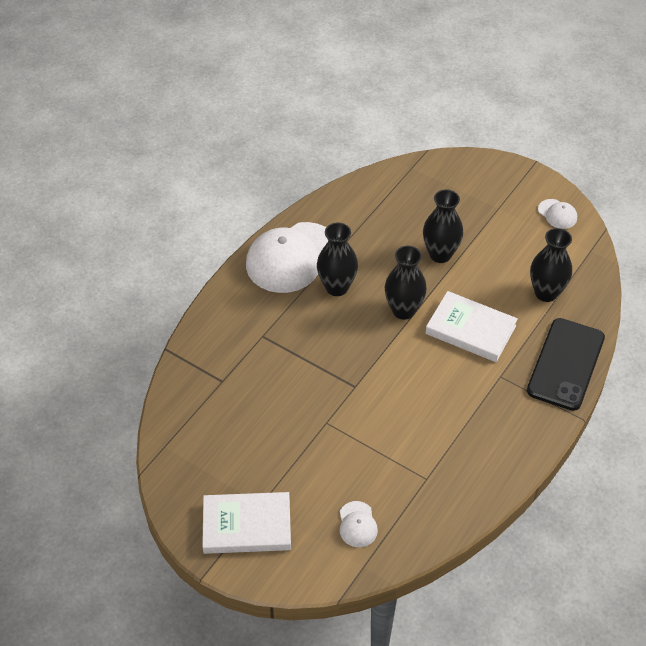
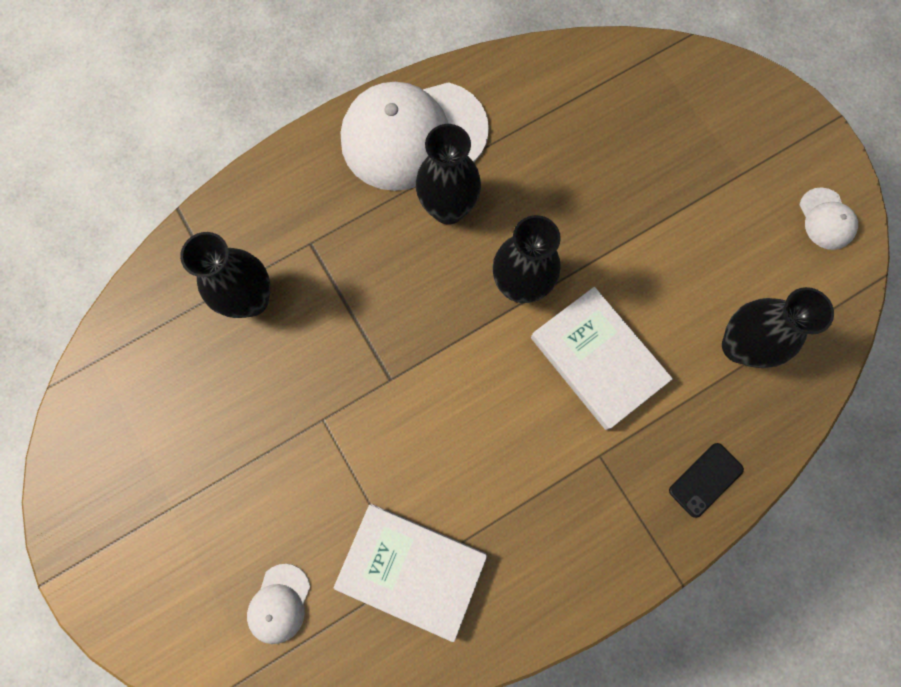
camera: 25 degrees right, 25 degrees up
white book [202,492,291,554] -> white book moved to [334,504,487,642]
black vase [423,189,463,263] -> black vase moved to [180,232,270,318]
black phone [527,318,605,411] -> black phone [669,443,744,518], size x0.45

